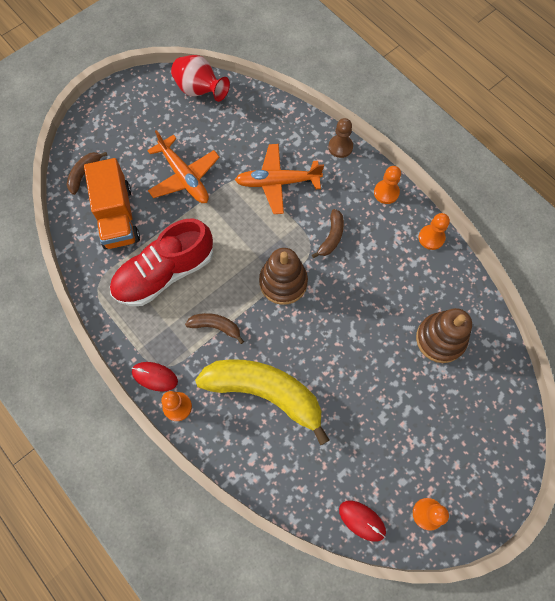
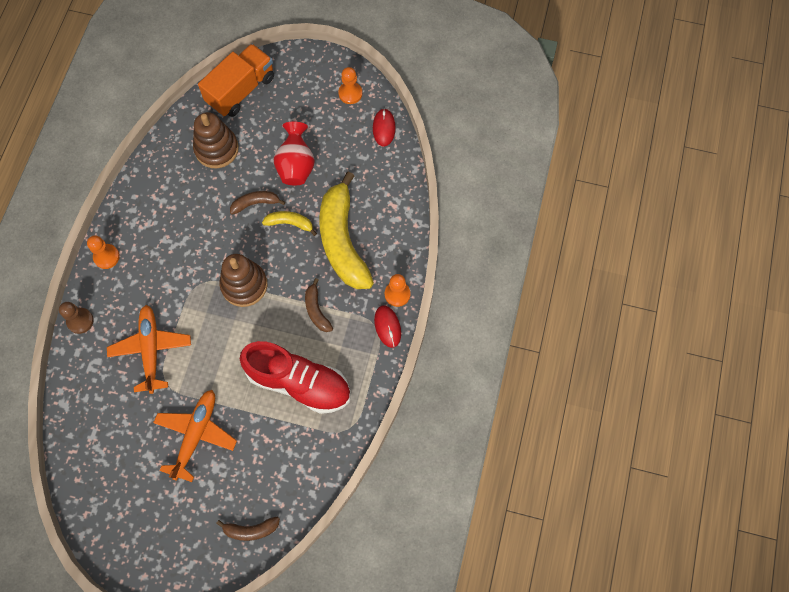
camera: 125 degrees left, 0 degrees up
orange truck [84,158,140,249] -> orange truck moved to [198,44,274,117]
red vase [171,55,230,102] -> red vase moved to [273,122,315,185]
orange plane [235,144,324,214] -> orange plane turned 150 degrees counterclockwise [107,305,191,394]
brown banana [312,209,344,258] -> brown banana moved to [230,191,285,215]
orange pawn [419,213,450,250] -> none
none -> yellow banana [262,211,317,236]

